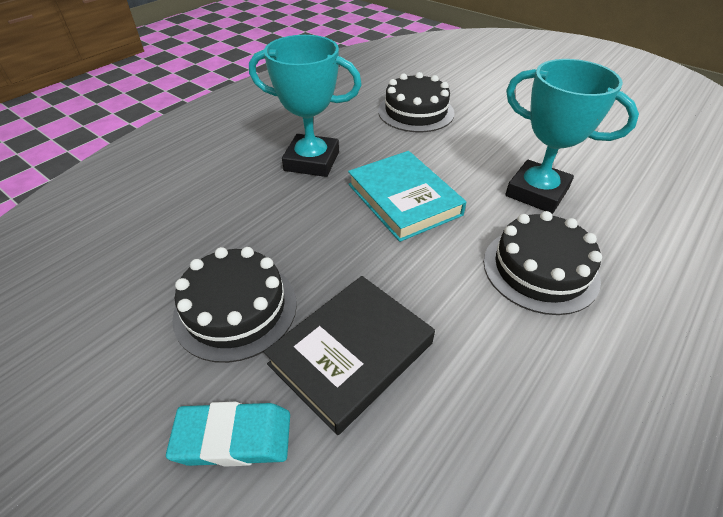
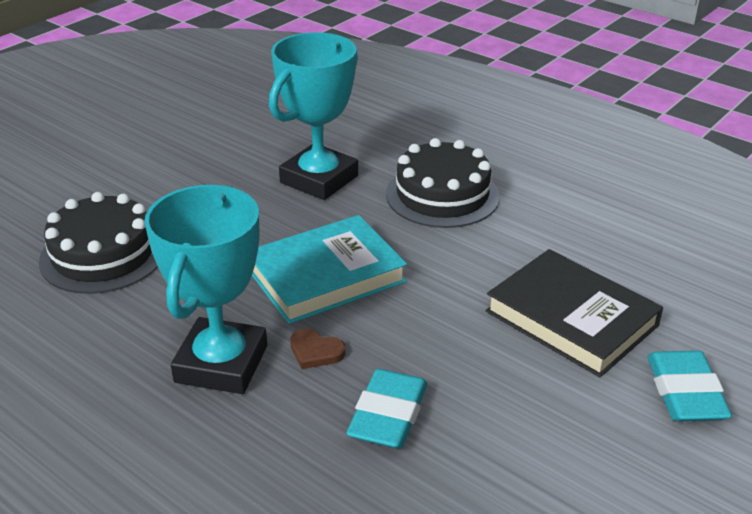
camera: 90 degrees left, 10 degrees down
black cake [172,247,297,363] -> none
none -> brown heart [290,328,346,369]
none -> turquoise eraser [346,369,428,449]

